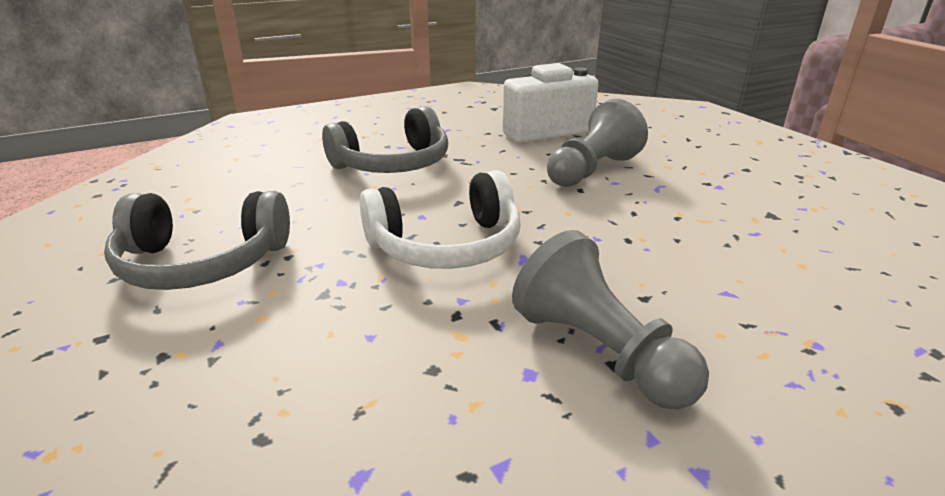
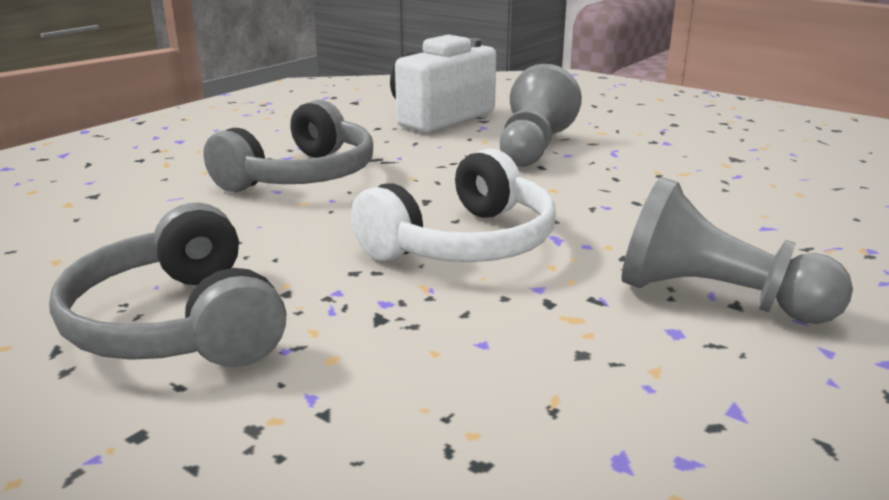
camera: 25 degrees left, 5 degrees down
grey headphones [104,191,290,290] -> grey headphones turned 90 degrees clockwise [49,203,286,367]

